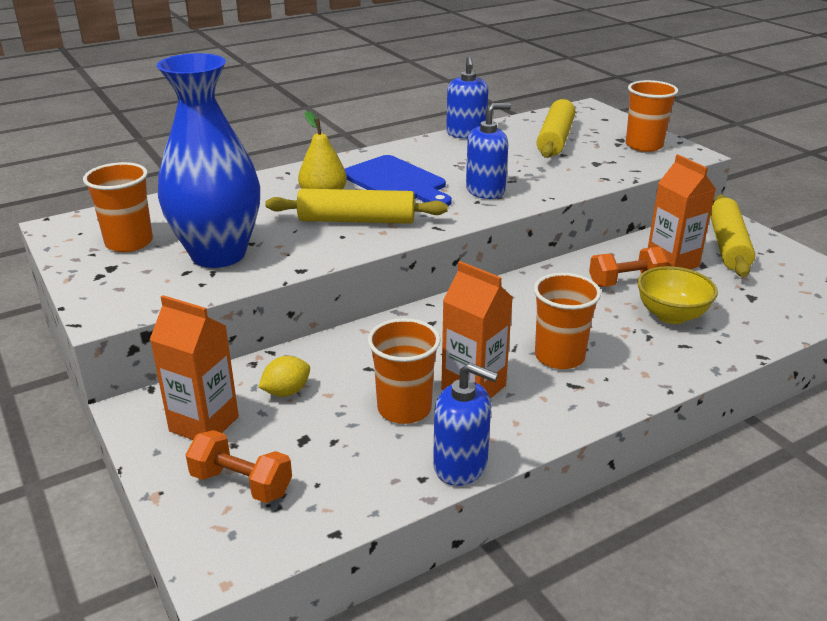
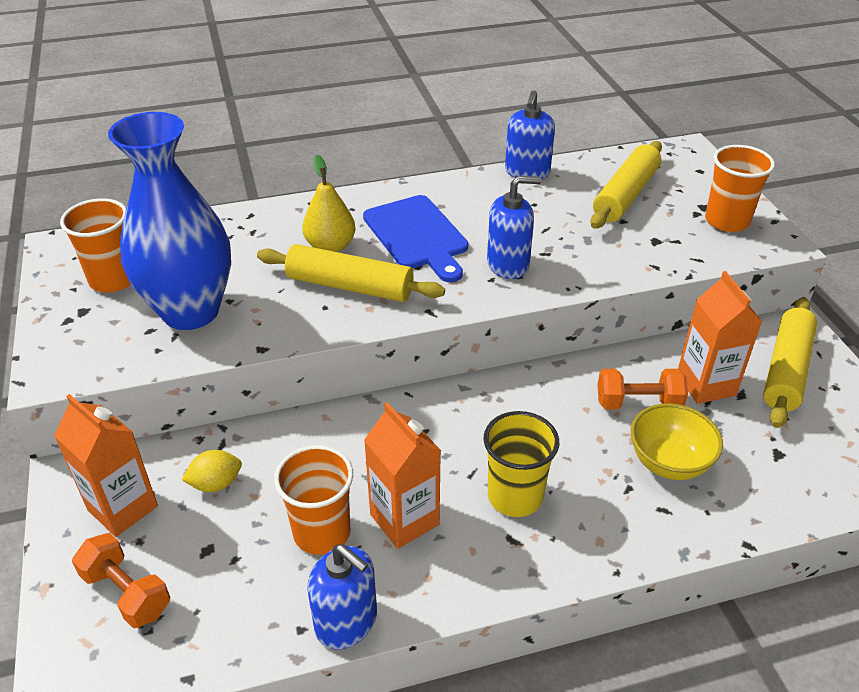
camera: 15 degrees right, 10 degrees up
orange cup [534,273,601,369] -> yellow cup [484,411,559,517]

